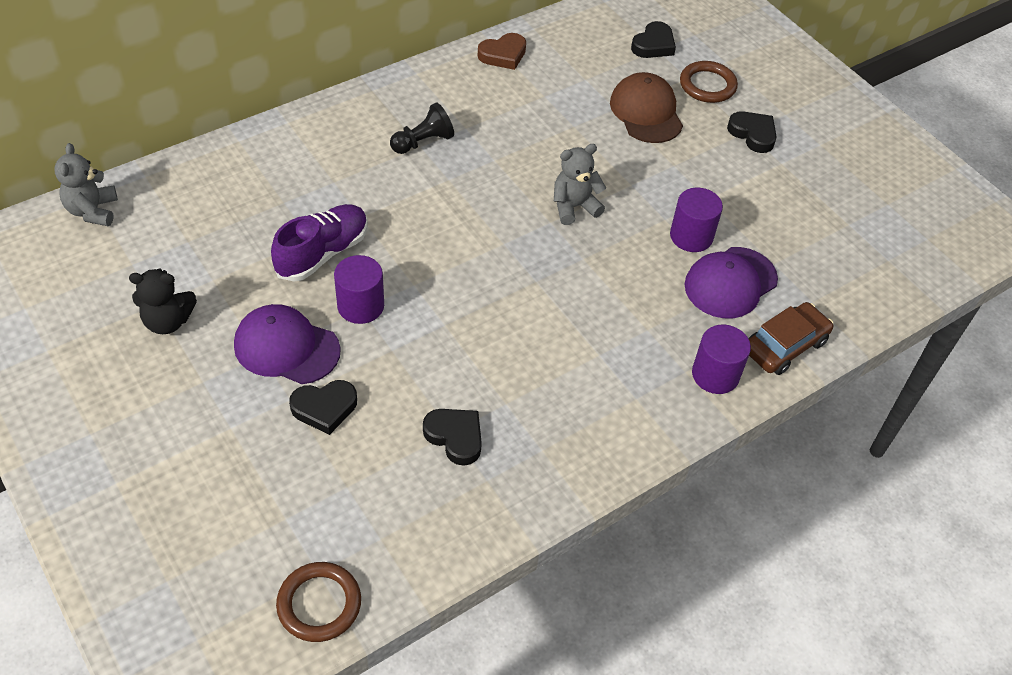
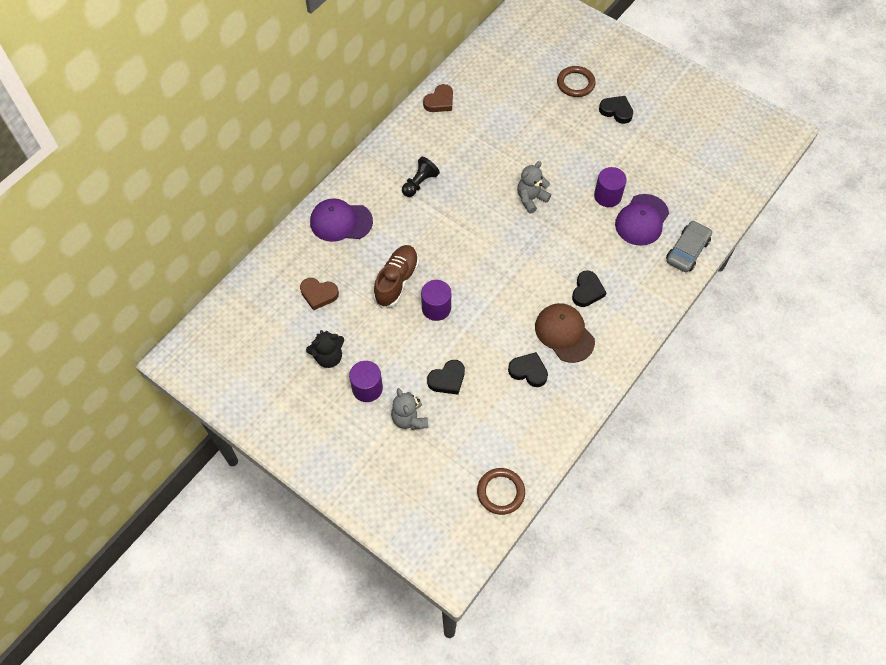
camera: 15 degrees left, 10 degrees up
grey teddy bear [54,143,118,226] -> grey teddy bear moved to [391,388,428,430]
purple cap [234,304,341,384] -> purple cap moved to [310,198,373,242]
purple shoe [271,204,368,282] -> brown shoe [373,245,419,308]
brown cap [610,72,683,143] -> brown cap moved to [535,303,595,363]
black heart [631,21,676,58] -> black heart moved to [572,270,607,307]
purple cylinder [692,325,751,394] -> purple cylinder moved to [349,361,383,402]
brown car [748,302,833,375] -> grey car [666,220,712,272]
none -> brown heart [300,278,339,311]

